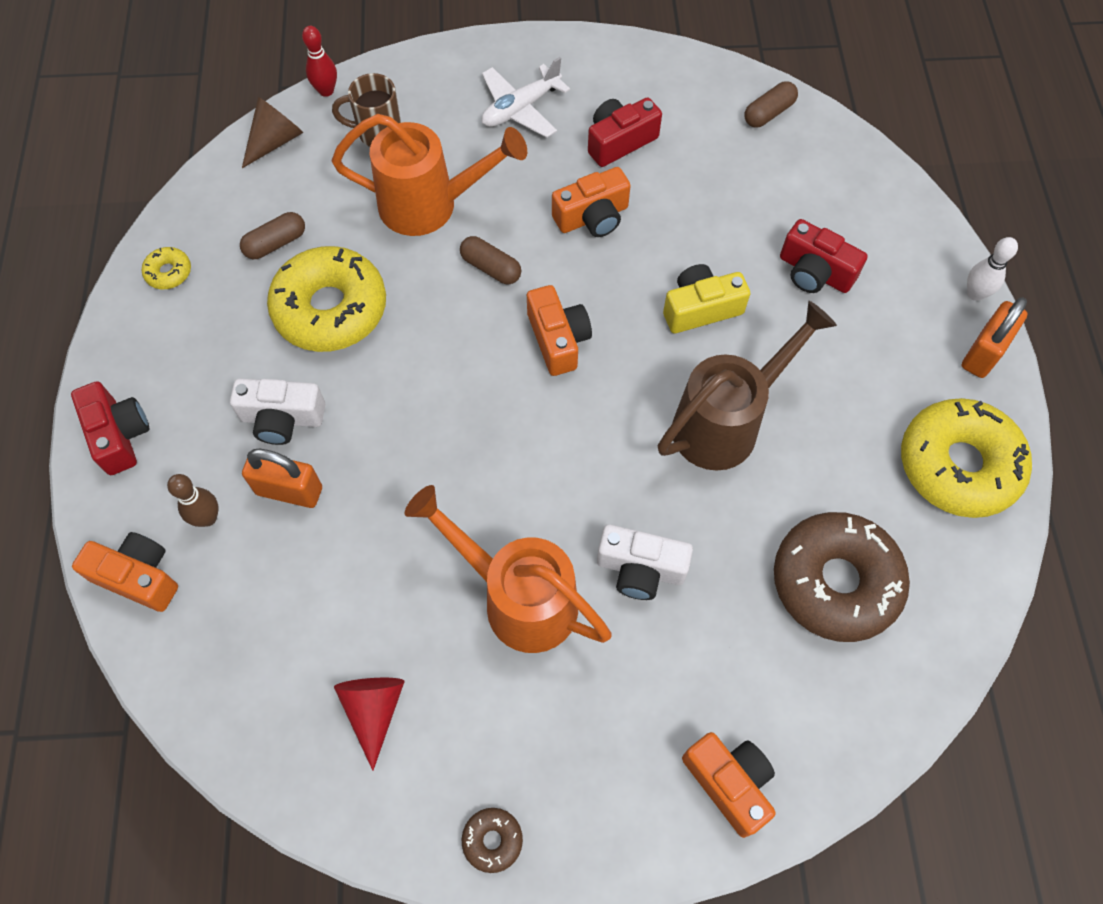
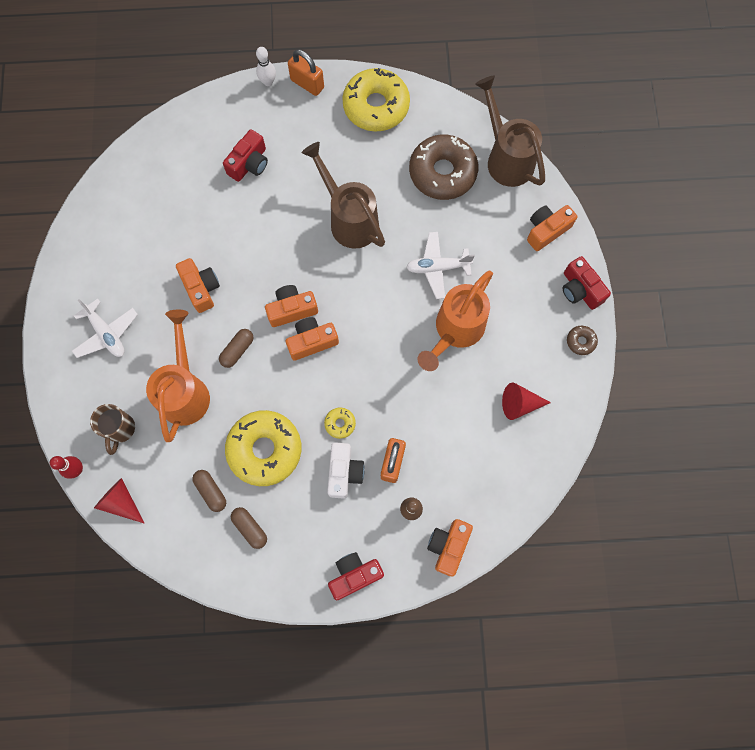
camera: 90 degrees left, 10 degrees up
yellow donut [142,247,191,289] -> yellow donut moved to [324,408,356,439]
brown cone [242,97,303,168] -> red cone [94,478,144,523]
red camera [588,97,662,167] -> red camera moved to [563,256,611,310]
white camera [597,524,693,600] -> white plane [406,232,475,299]
yellow camera [663,264,751,333] -> none
brown capsule [744,81,798,128] -> brown capsule moved to [231,507,267,549]
none -> orange camera [285,317,339,361]
none -> brown watering can [475,76,545,187]

